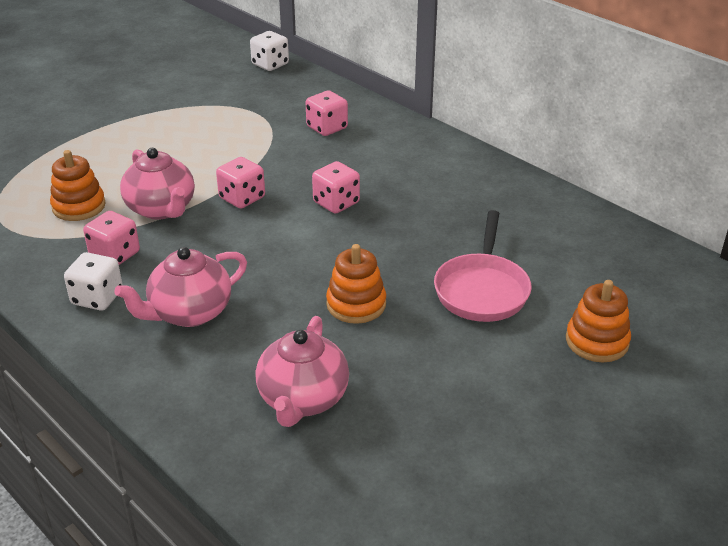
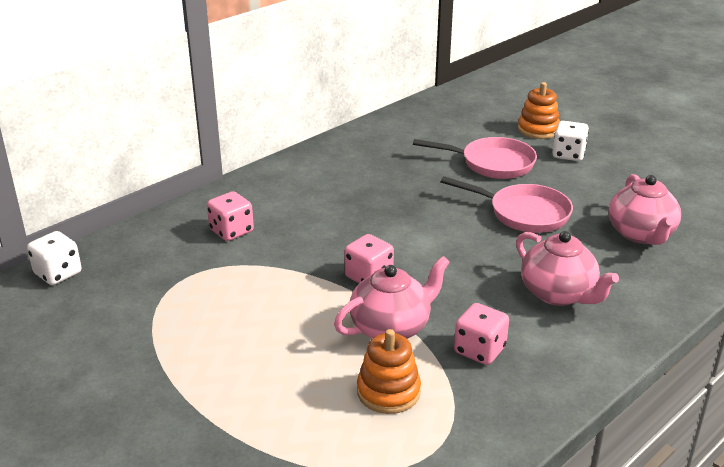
camera: 90 degrees left, 5 degrees down
white dice [64,252,123,310] -> white dice moved to [552,121,589,161]
pink teapot [255,316,349,427] -> pink teapot turned 75 degrees clockwise [609,174,681,245]
pink dice [312,161,360,214] -> none
orange stacking toy [326,244,386,324] -> pink pan [441,176,573,233]

